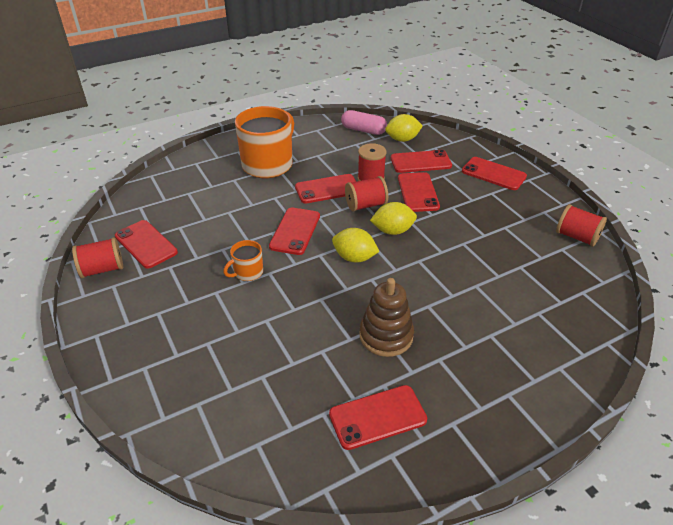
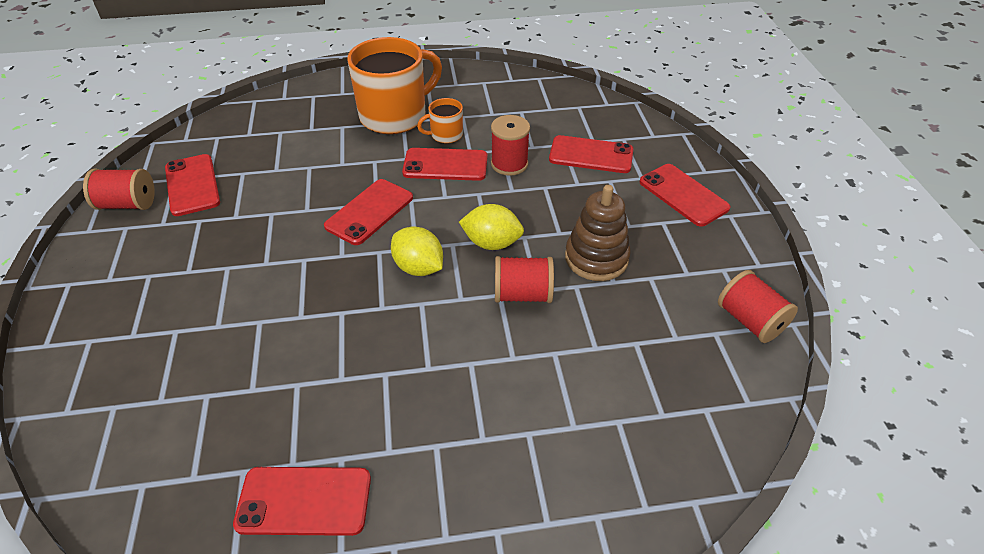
camera: 20 degrees right, 5 degrees up
orange mug [223,240,263,281] -> orange mug moved to [417,98,463,143]
pink capsule [341,110,387,135] -> none
red spool [345,176,388,212] -> red spool moved to [495,256,554,303]
brown stacking toy [359,278,414,357] -> brown stacking toy moved to [565,185,631,281]
yellow lemon [385,114,423,142] -> none
red phone [398,172,440,212] -> none

